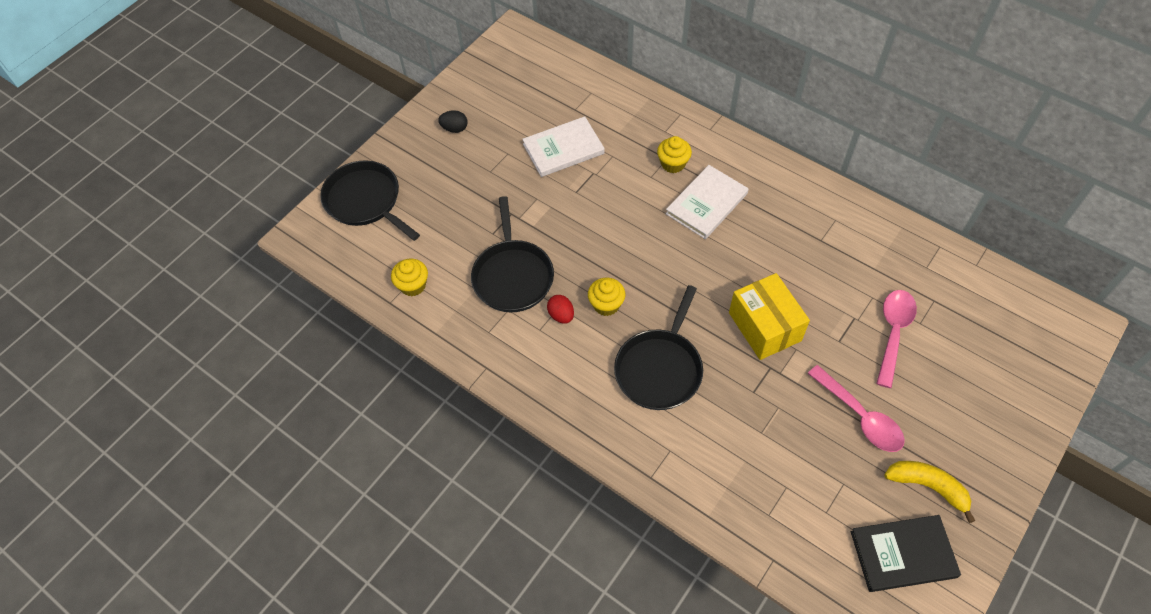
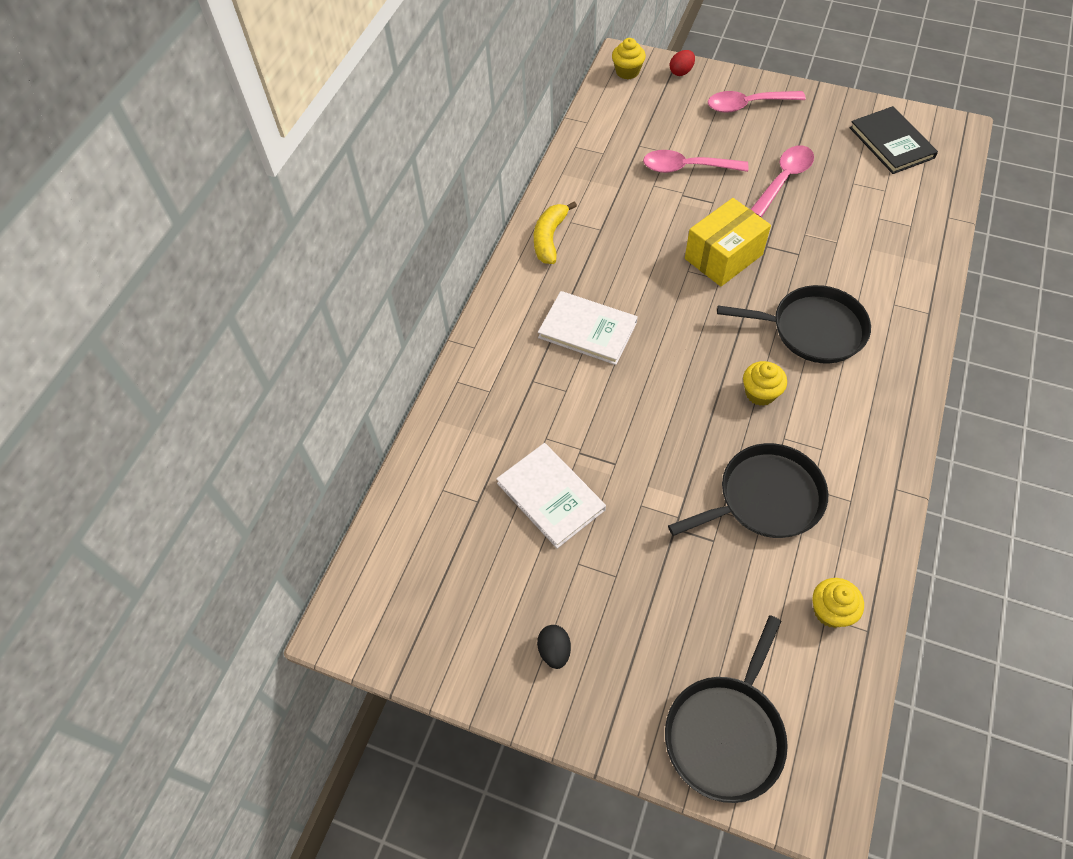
camera: 105 degrees left, 0 degrees up
red egg [547,295,574,324] -> red egg moved to [670,50,695,76]
yellow cupcake [657,136,692,173] -> yellow cupcake moved to [612,38,646,79]
yellow banana [884,461,975,523] -> yellow banana moved to [534,201,577,264]
none -> pink spoon [708,91,806,113]

